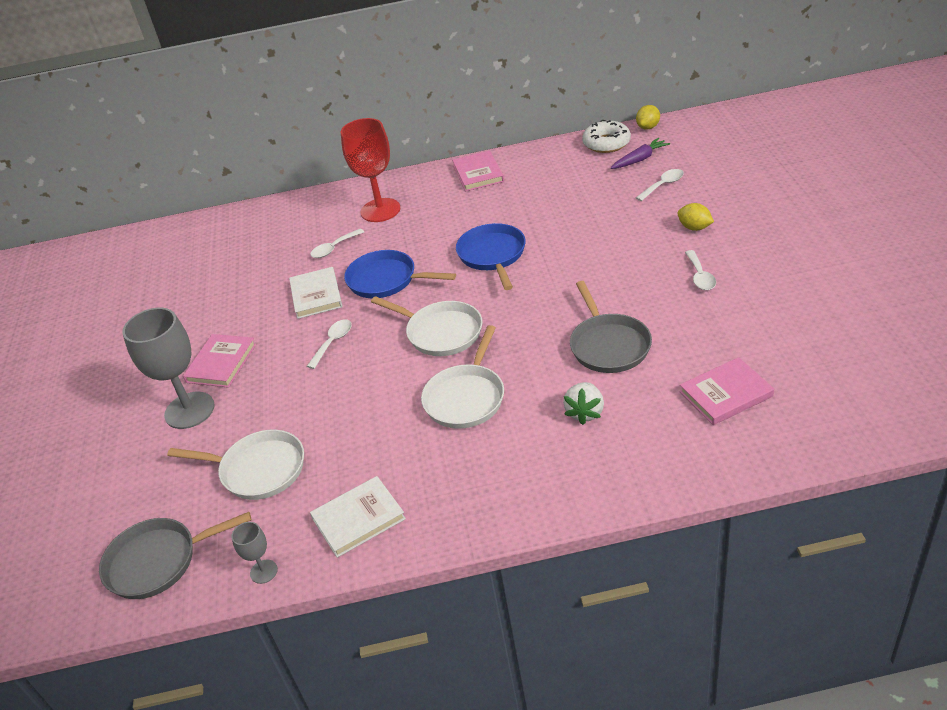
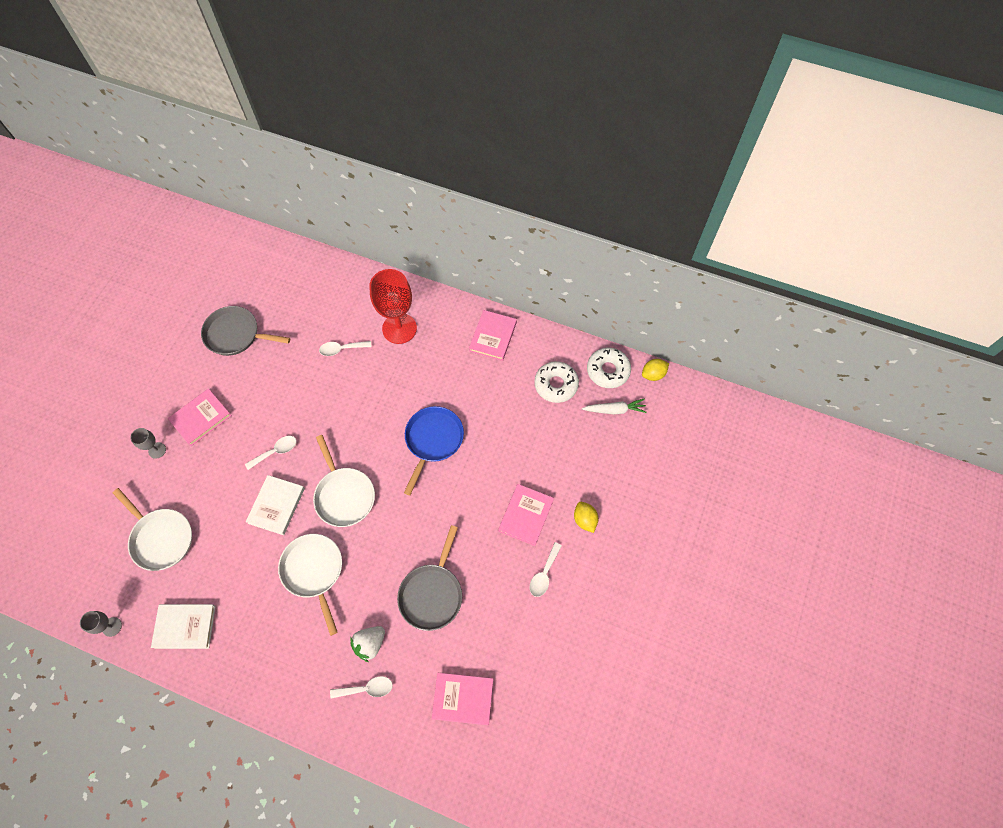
camera: 25 degrees right, 25 degrees up
grey pan [99,512,251,599] -> grey pan moved to [201,306,290,356]
grey goblet [122,308,214,429] -> grey goblet [130,428,166,459], size x0.46
white book [289,267,343,319] -> white book moved to [246,475,305,535]
blue pan [344,250,456,298] -> none
white pan [421,325,504,429] -> white pan turned 105 degrees clockwise [278,534,342,636]
purple carrot [611,138,670,169] -> white carrot [582,399,647,414]
white spoon [636,169,684,201] -> white spoon moved to [330,676,393,699]
none -> pink book [498,484,554,546]
none -> white donut [534,361,579,403]

